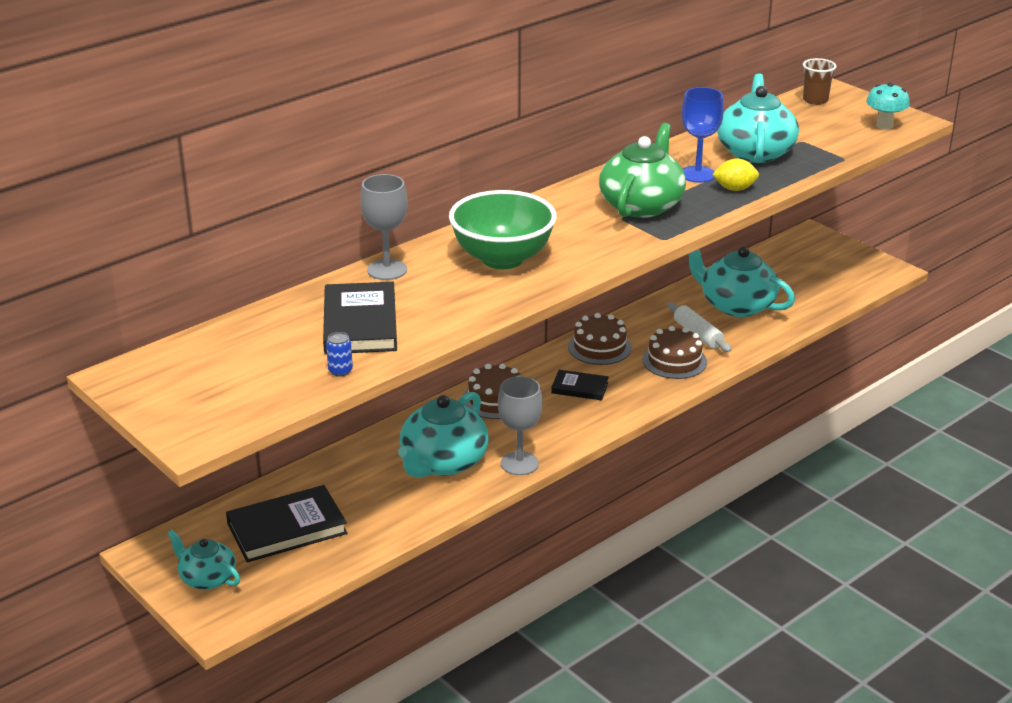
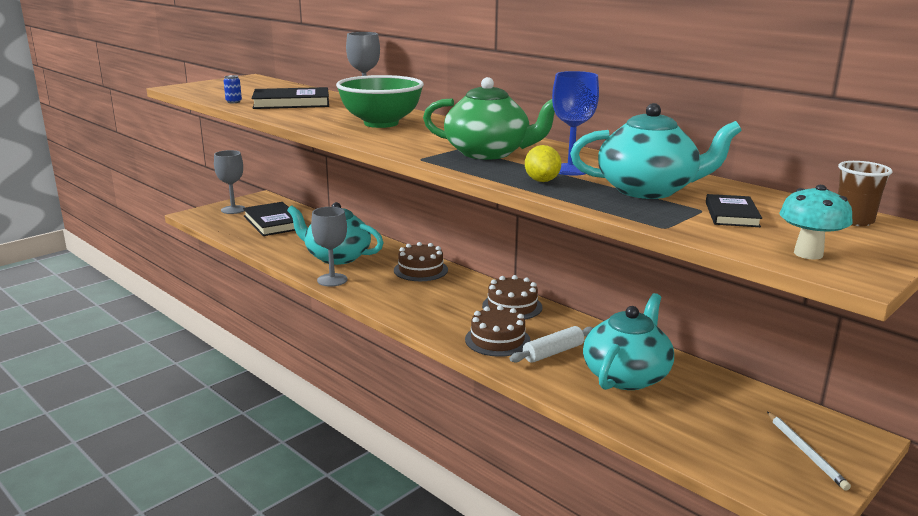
camera: 85 degrees right, 10 degrees down
turquoise teapot [167,530,240,590] -> grey goblet [214,150,245,214]
black book [551,370,609,400] -> black book moved to [706,194,762,227]
none -> white pencil [767,412,851,491]

